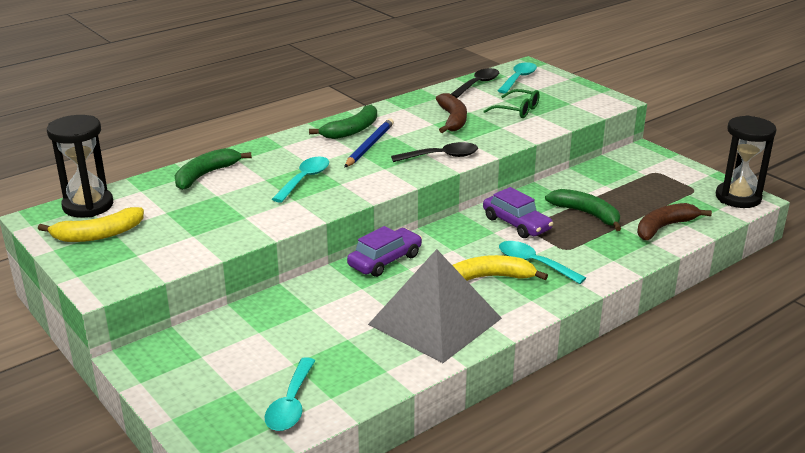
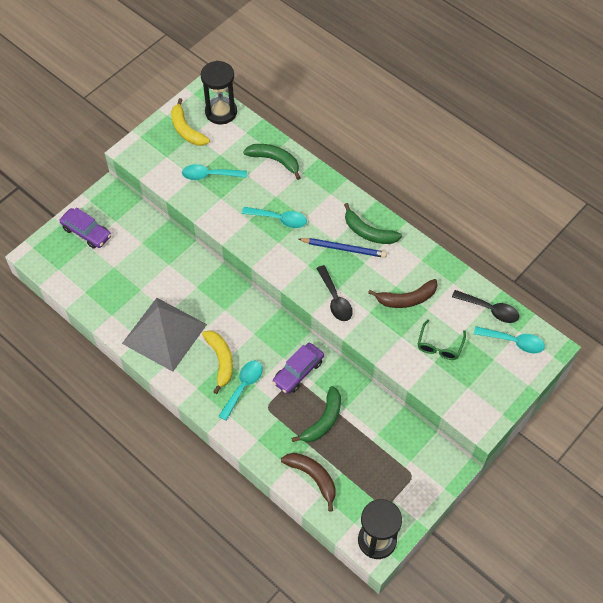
camera: 80 degrees right, 30 degrees up
turquoise spoon [264,357,315,431] -> turquoise spoon moved to [182,164,247,180]
purple car [347,226,422,277] -> purple car moved to [60,208,111,249]

